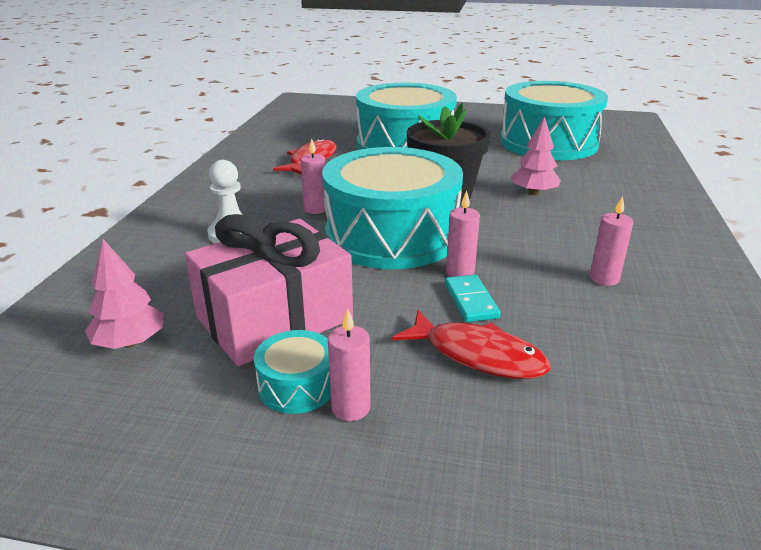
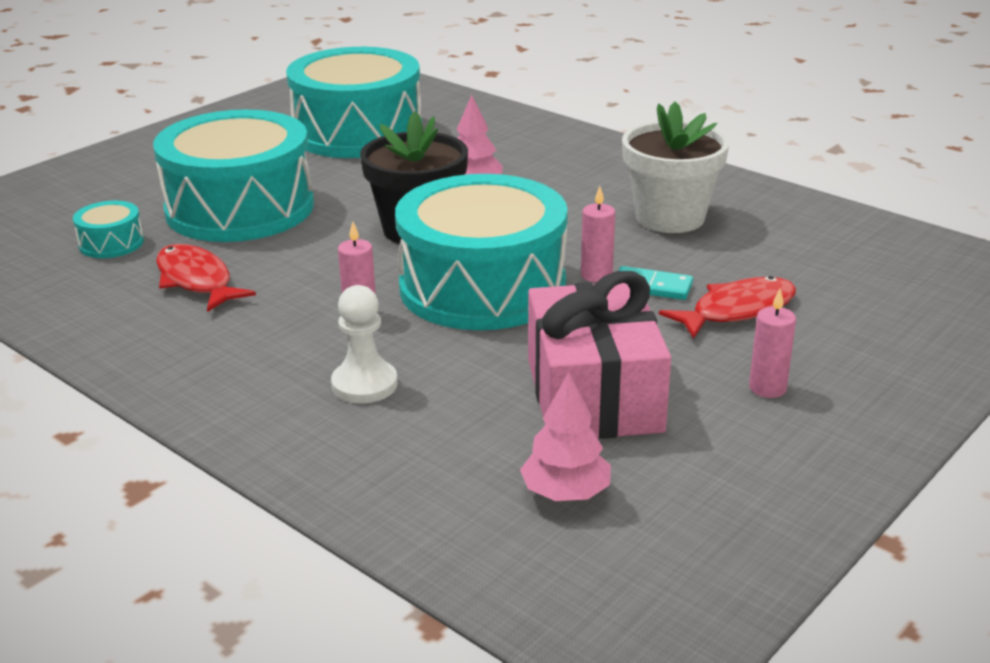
camera: 60 degrees left, 0 degrees up
turquoise drum [254,330,331,414] -> turquoise drum moved to [73,201,144,258]
pink candle [590,196,634,286] -> white flower pot [622,102,729,233]

